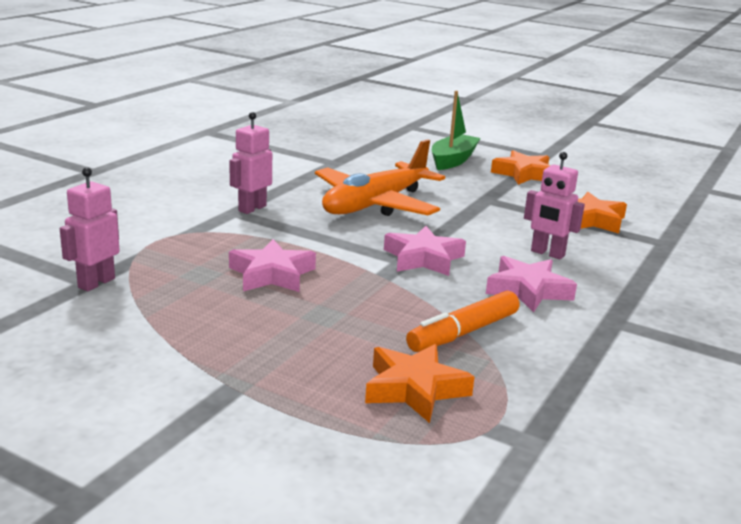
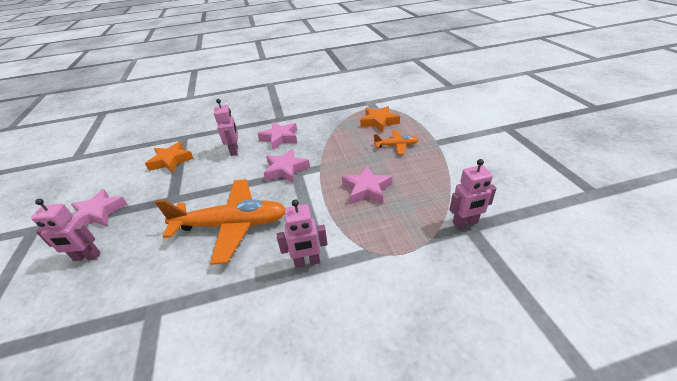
camera: 130 degrees left, 15 degrees up
orange marker [406,291,519,352] -> none
green boat [432,91,480,170] -> pink robot [31,199,101,261]
orange star [491,150,551,185] -> pink star [71,189,128,226]
none -> orange plane [374,130,419,155]

